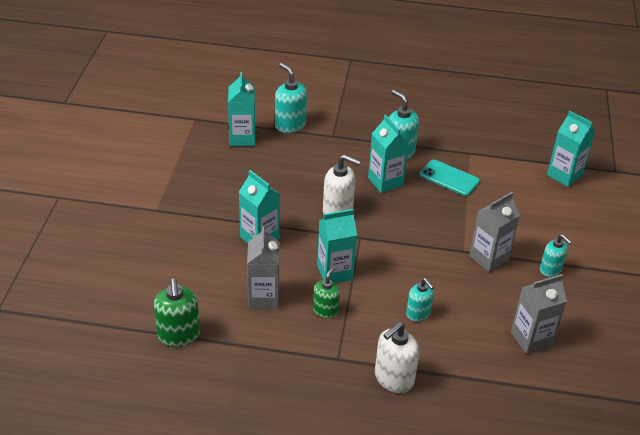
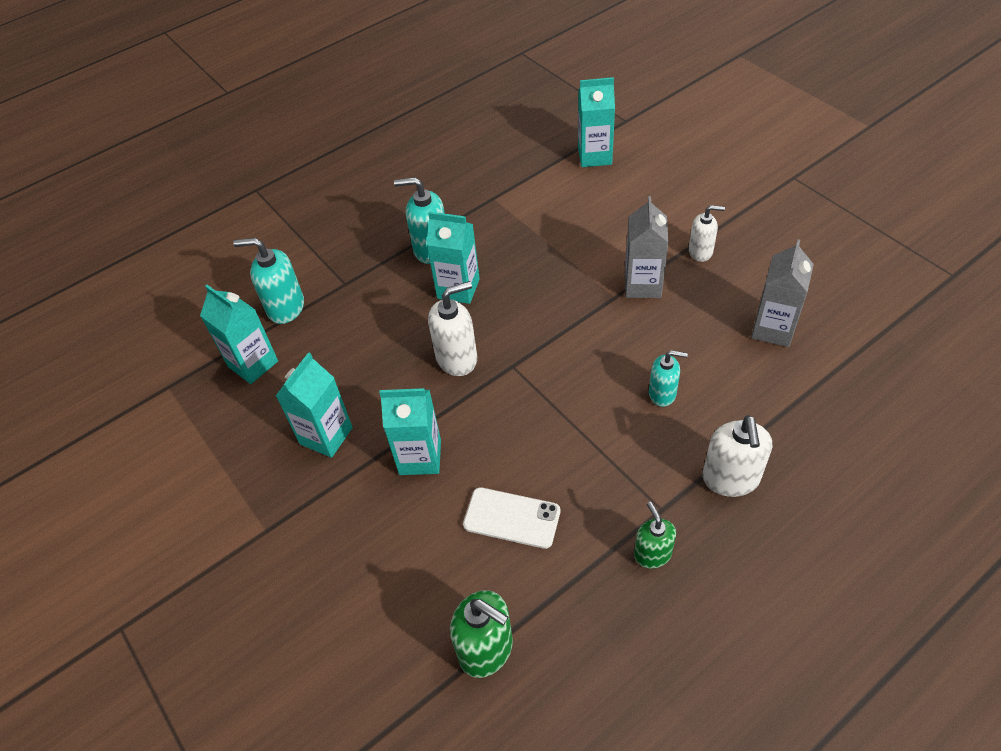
camera: 40 degrees left, 10 degrees up
grey carton [247,226,280,309] -> white phone [463,487,560,549]
green soap dispenser [313,266,340,319] -> green soap dispenser moved to [634,502,676,569]
turquoise carton [317,209,357,284] -> turquoise carton moved to [276,352,353,458]
turquoise phone [420,160,480,196] -> none
turquoise soap dispenser [540,234,572,277] -> white soap dispenser [689,205,725,262]

